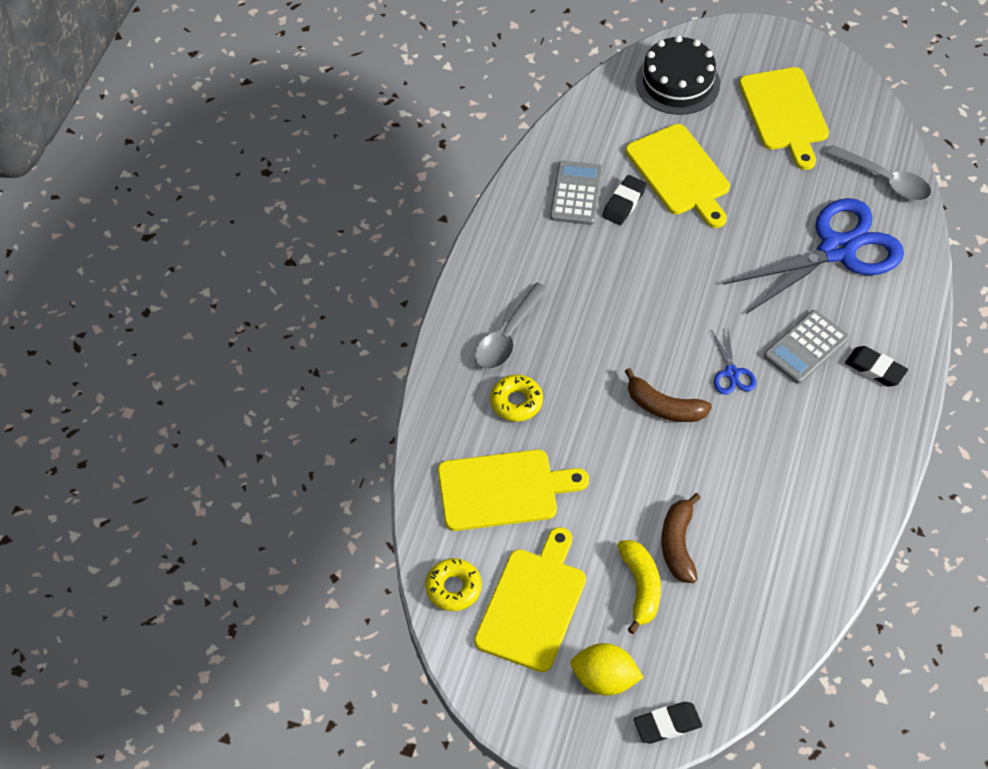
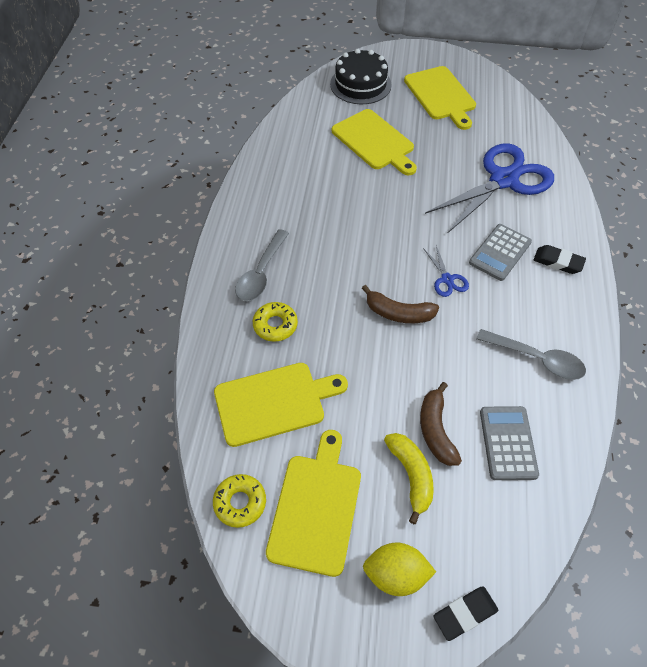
camera: 10 degrees left, 0 degrees up
grey calculator [550,161,603,225] -> grey calculator moved to [480,406,539,480]
black eraser [602,175,647,225] -> none
grey spoon [826,145,931,201] -> grey spoon moved to [476,329,586,380]

